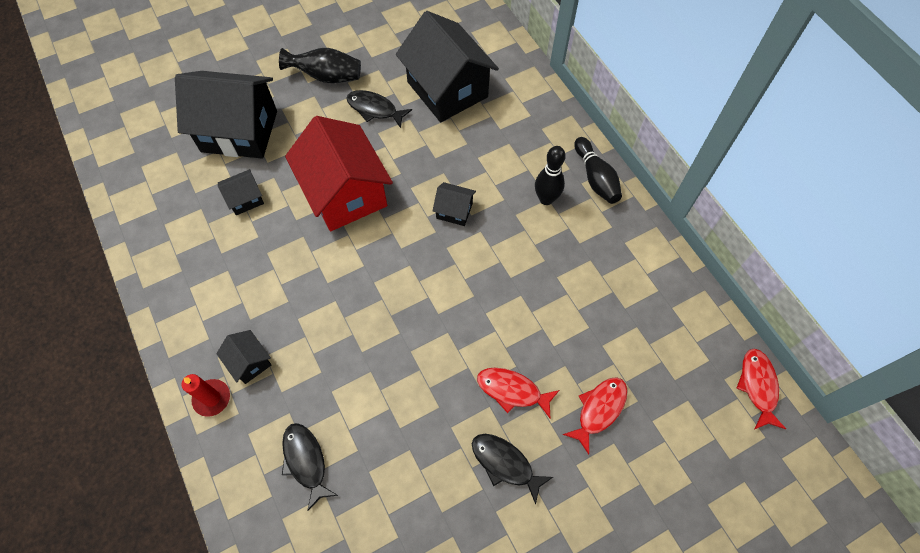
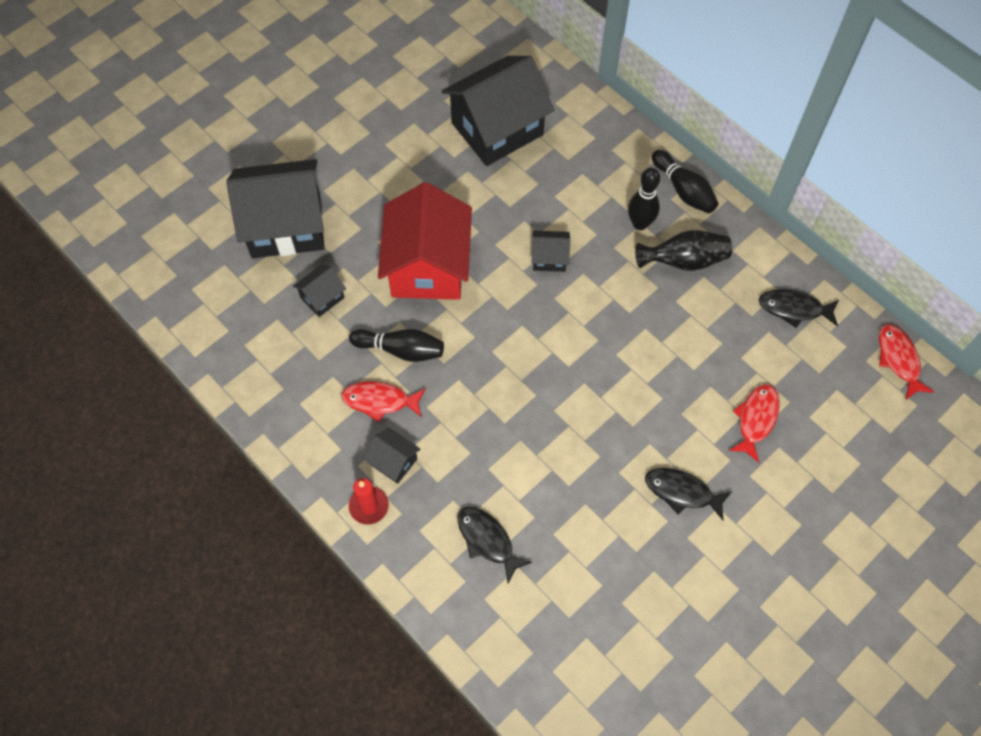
camera: 15 degrees left, 0 degrees up
black vase [279,48,361,83] -> black vase moved to [635,230,732,271]
red house [285,116,393,231] -> red house turned 45 degrees clockwise [378,182,472,300]
black fish [346,90,412,128] -> black fish moved to [759,289,839,328]
black house [396,11,499,122] -> black house turned 75 degrees counterclockwise [442,56,554,166]
red fish [477,368,560,419] -> red fish moved to [341,381,426,422]
none -> black bowling pin [349,329,444,362]

